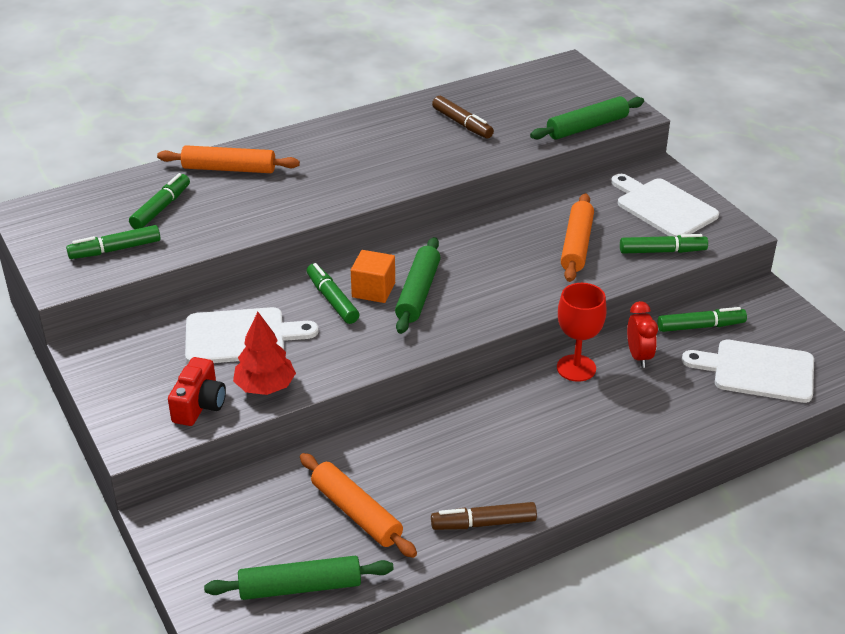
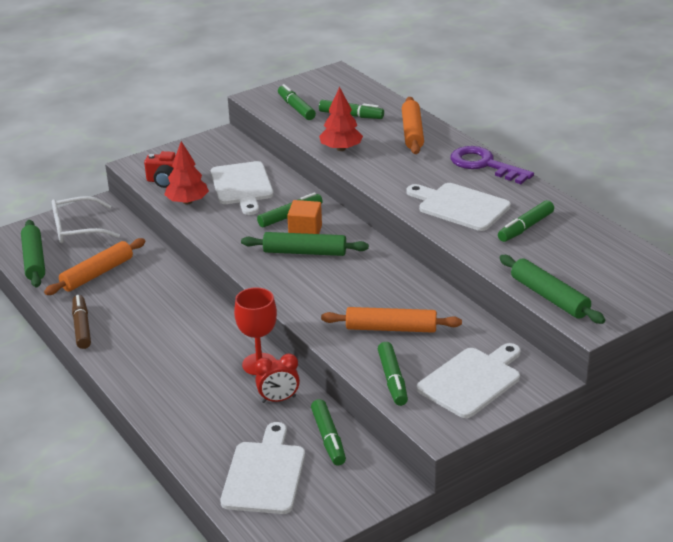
camera: 85 degrees right, 5 degrees down
brown marker [432,96,494,139] -> green marker [498,200,554,242]
none -> white glasses [52,196,120,243]
none -> red tree [319,87,363,151]
none -> white cutting board [407,183,511,231]
none -> purple key [450,146,534,184]

